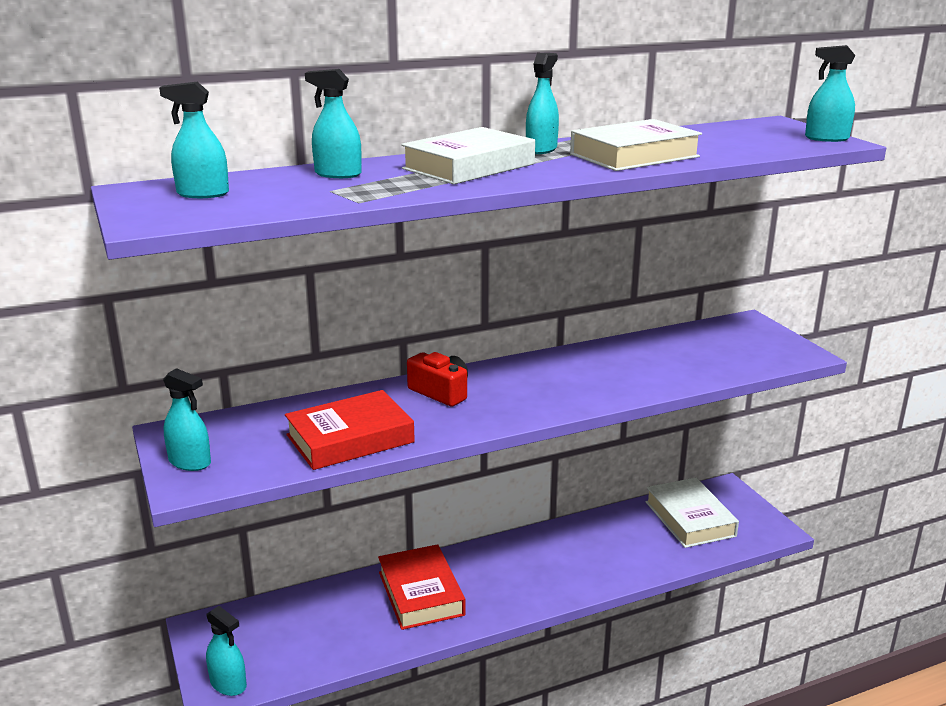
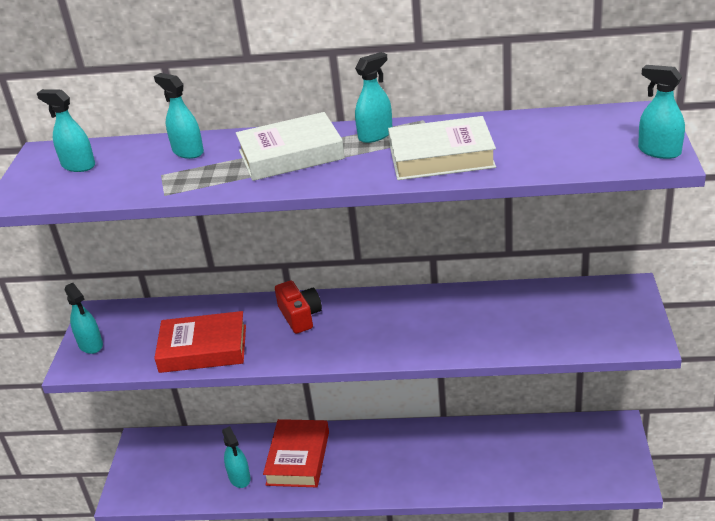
camera: 30 degrees right, 10 degrees up
turquoise spray bottle [206,606,247,696] -> turquoise spray bottle moved to [222,426,251,488]
white book [645,478,739,548] -> none

